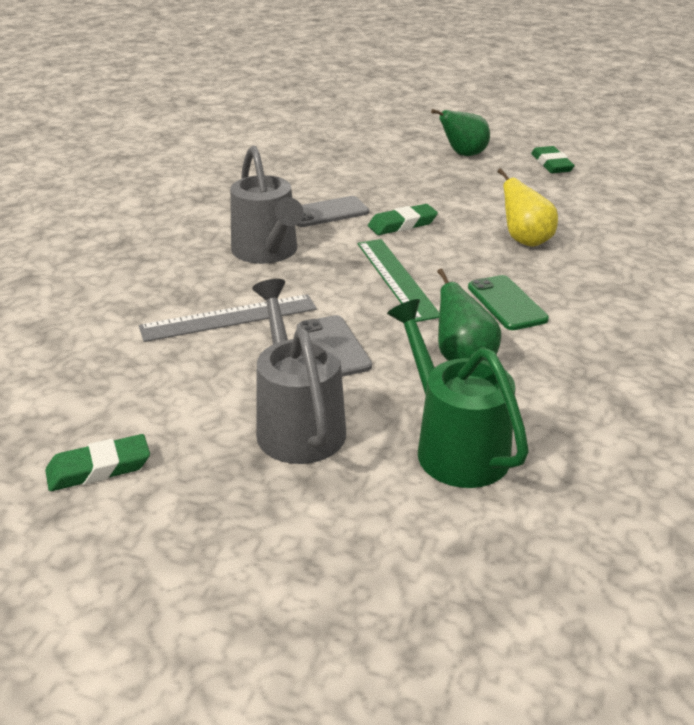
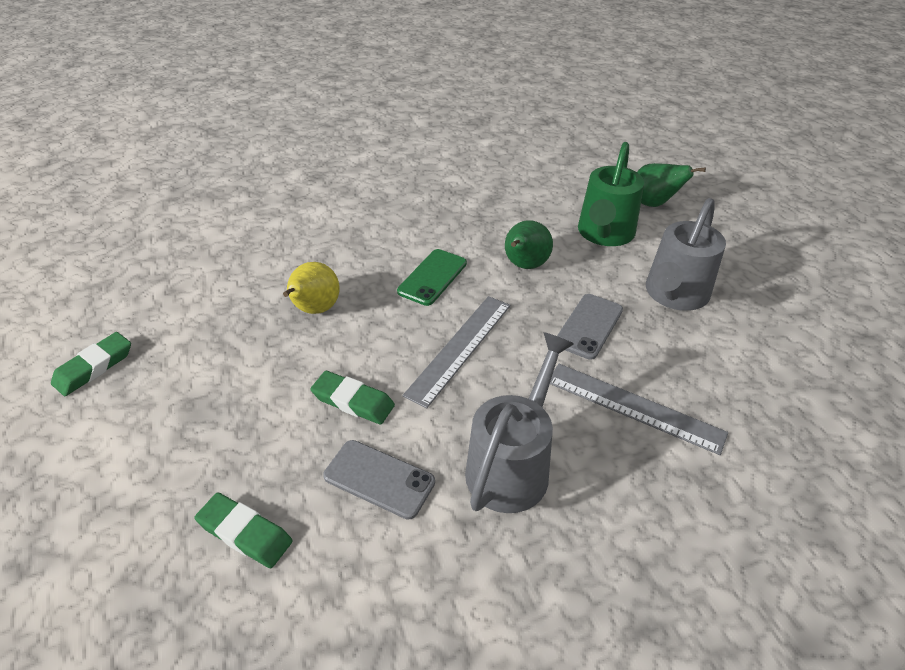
camera: 130 degrees left, 10 degrees up
green eraser [45,434,150,491] -> green eraser moved to [194,493,292,568]
green ruler [358,239,439,322] -> grey ruler [402,296,510,408]
green pear [431,109,490,156] -> green pear moved to [637,163,706,207]

